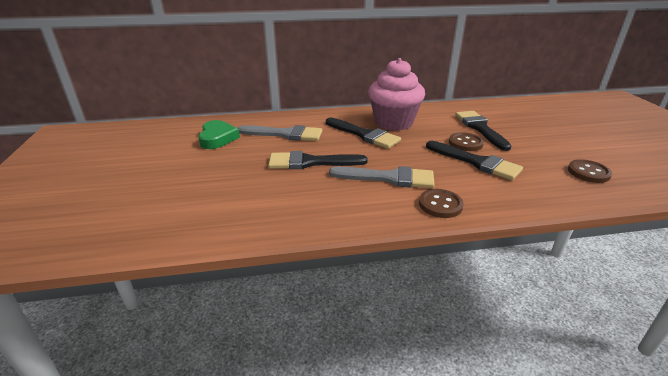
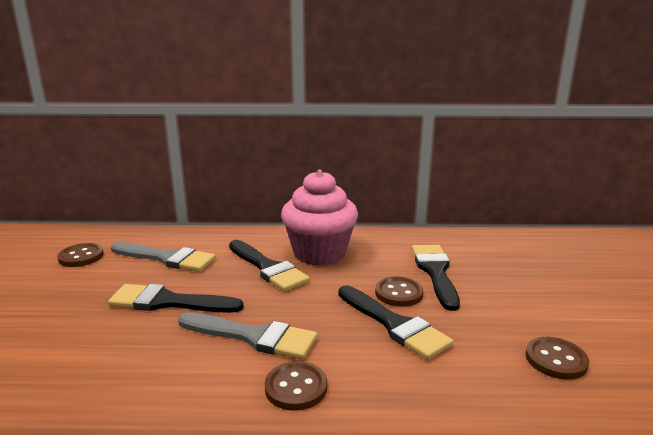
camera: 10 degrees right, 10 degrees down
green heart [198,120,240,149] -> brown button [57,243,104,267]

